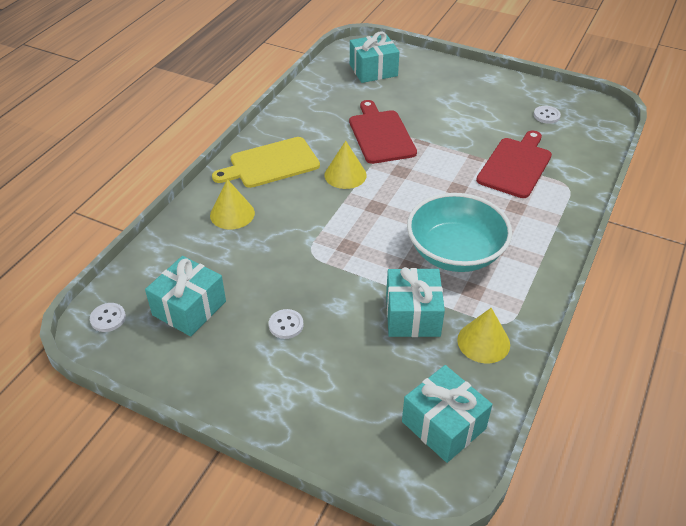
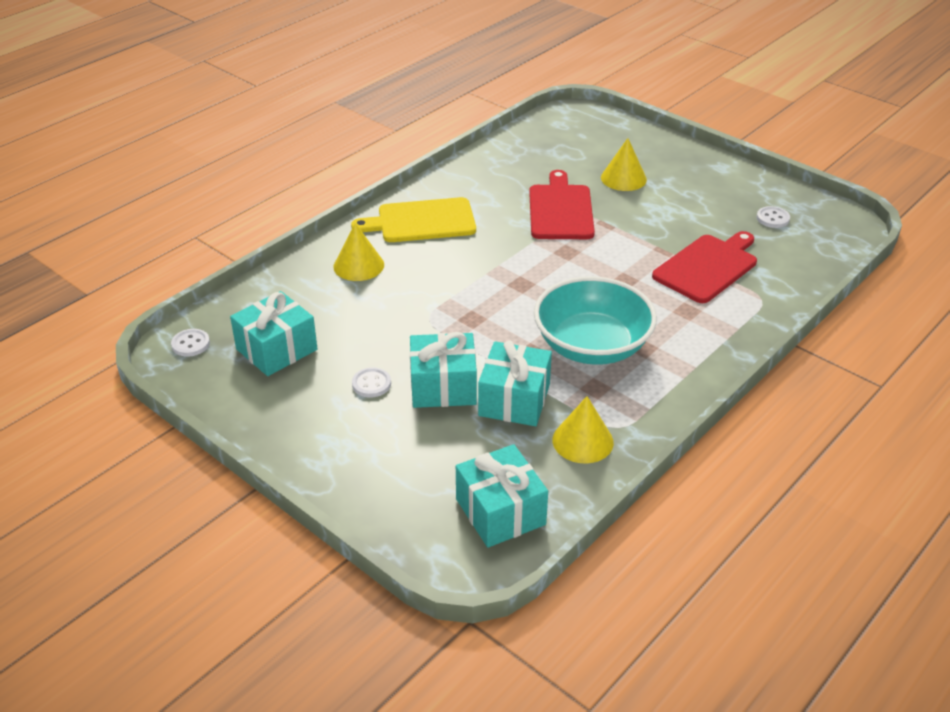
camera: 15 degrees right, 5 degrees down
yellow cone [325,141,367,189] -> yellow cone moved to [601,138,647,191]
turquoise gift [350,31,399,83] -> turquoise gift moved to [410,332,477,408]

